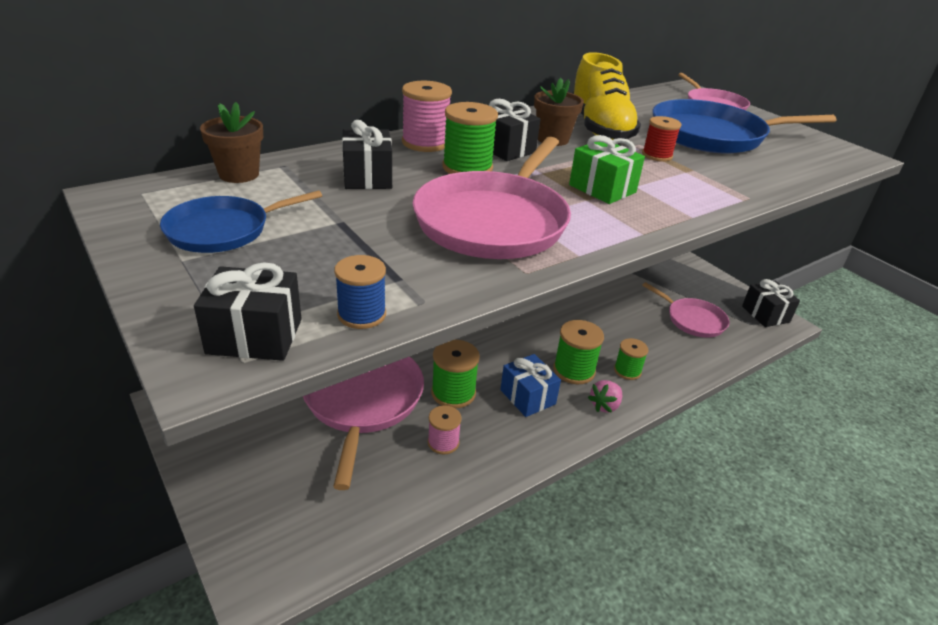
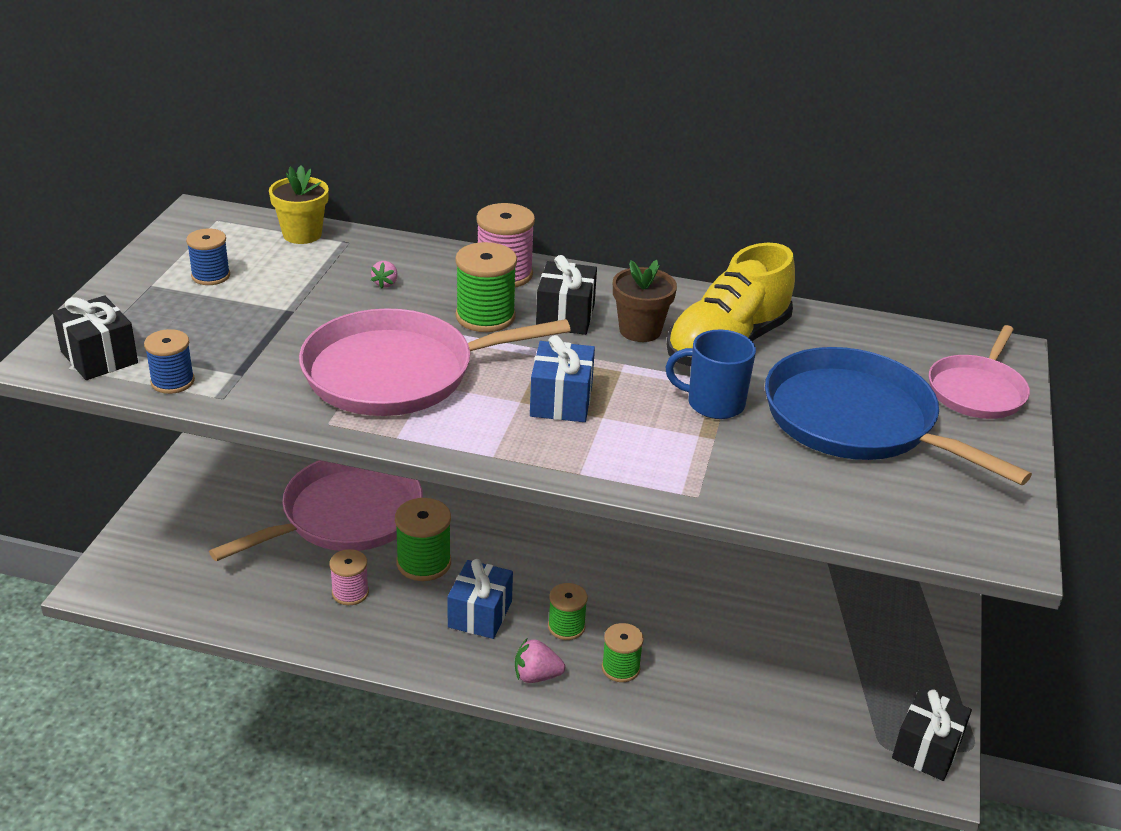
camera: 50 degrees right, 0 degrees up
blue pan [160,190,322,253] -> blue spool [186,229,230,285]
brown flower pot [200,102,263,183] -> yellow flower pot [269,165,329,244]
black gift [342,120,392,189] -> pink strawberry [371,261,398,289]
green spool [553,320,604,384] -> green spool [548,583,588,640], size x0.65
green gift [569,135,645,204] -> blue gift [530,335,595,422]
red spool [642,116,682,162] -> blue mug [665,329,756,419]
pink pan [642,282,730,338] -> none

